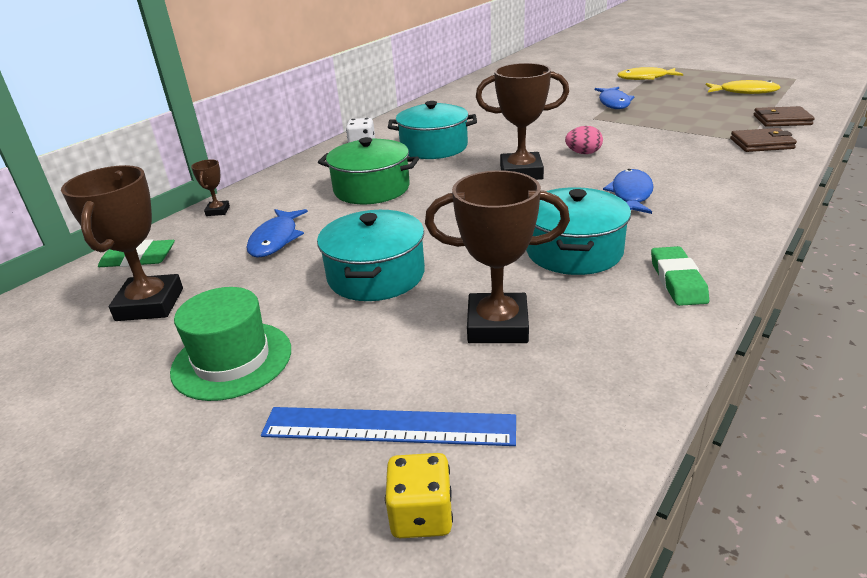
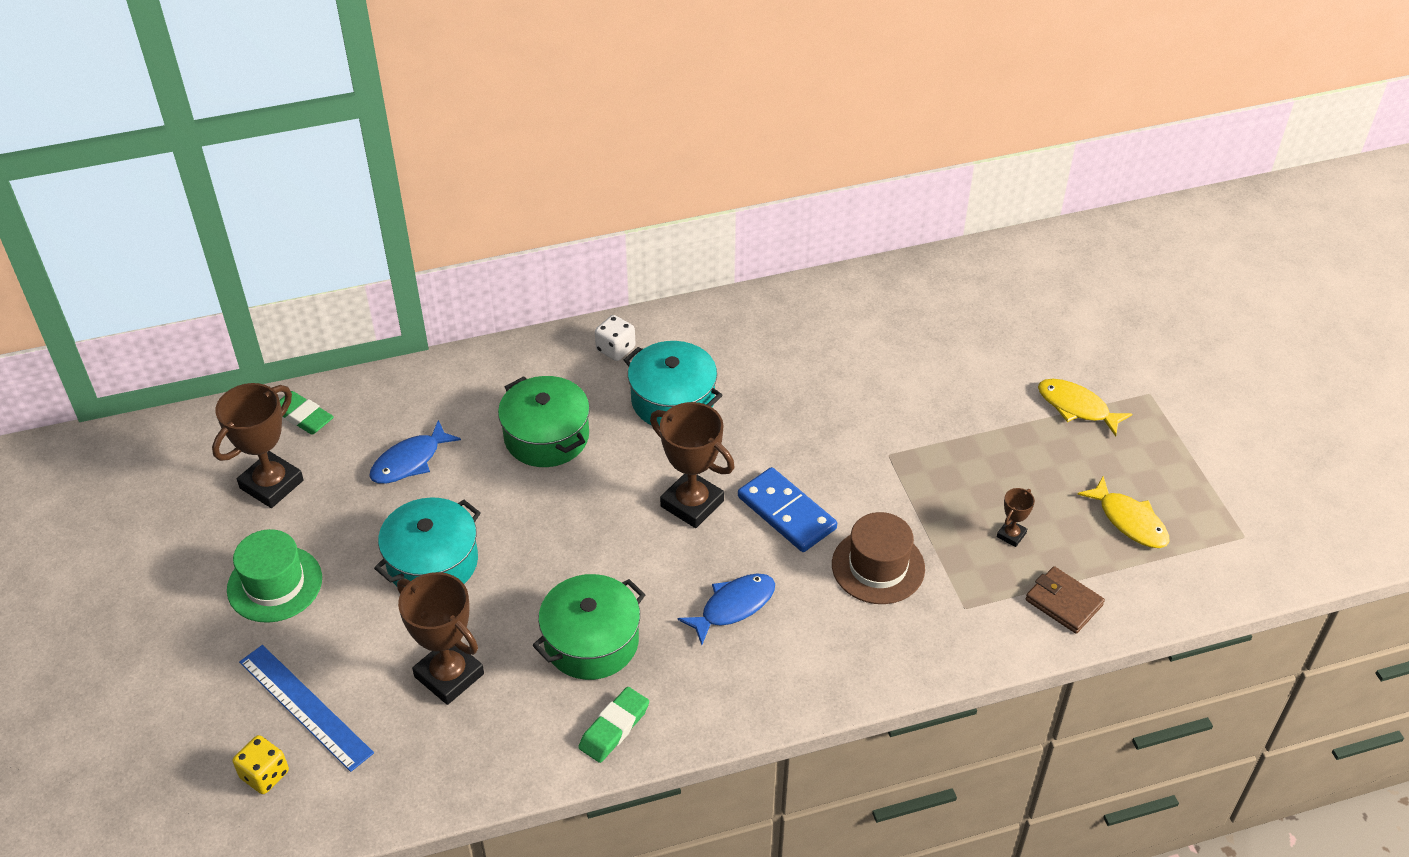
camera: 35 degrees right, 15 degrees up
brown trophy [191,159,230,216] -> brown trophy moved to [997,488,1035,547]
turquoise pot [526,187,631,275] -> green pot [533,574,645,680]
pink egg [565,126,603,154] -> blue domino [738,467,837,552]
blue fish [595,87,634,109] -> none
brown wallet [730,128,797,152] -> none
none -> brown hat [832,512,925,604]

